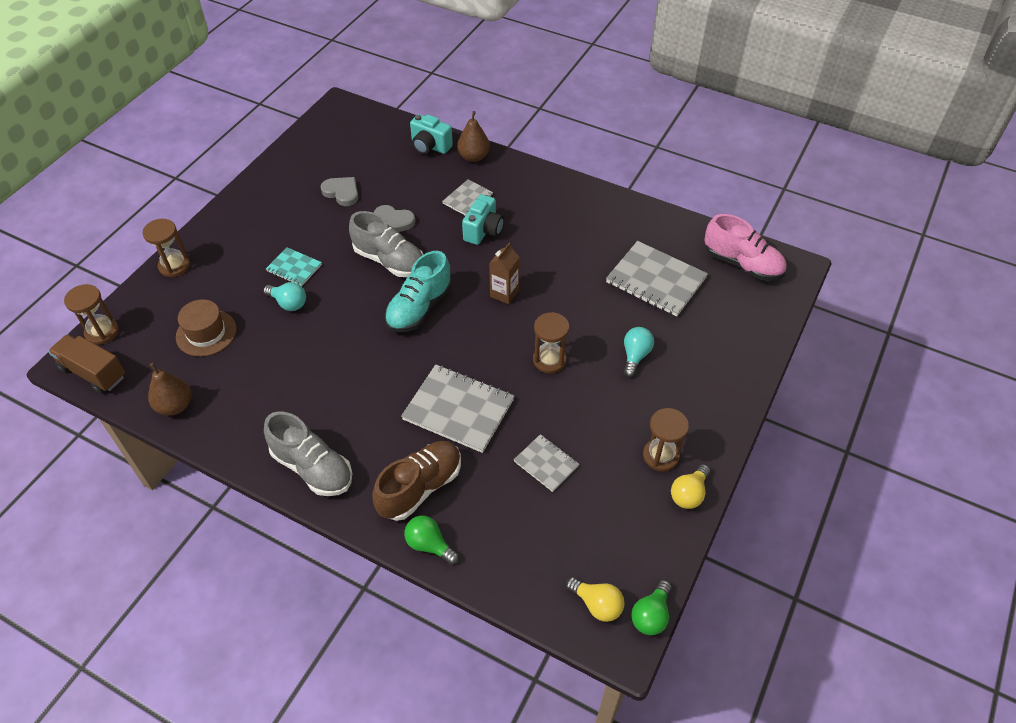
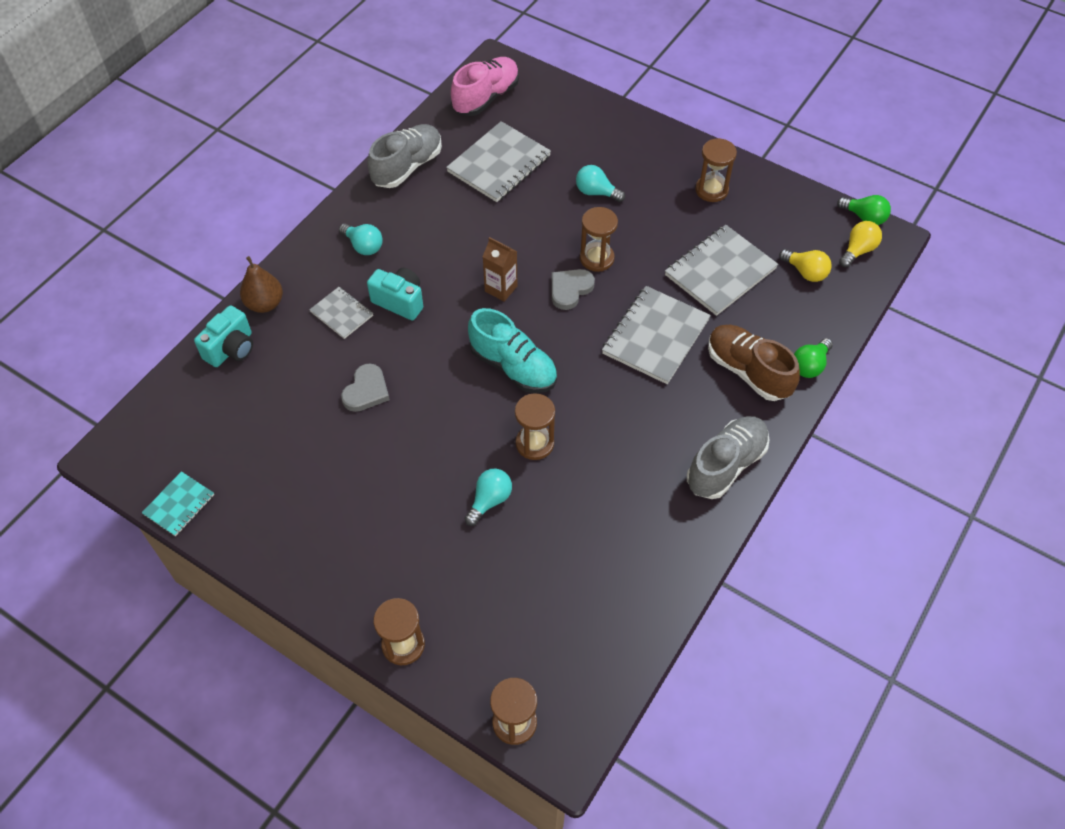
camera: 85 degrees left, 5 degrees up
brown truck [48,334,125,393] -> none
brown pear [148,363,192,415] -> none
brown hat [176,299,237,357] -> none
turquoise notebook [266,247,322,286] -> turquoise notebook moved to [142,471,214,536]
grey heart [321,177,359,206] -> grey heart moved to [552,269,595,310]
grey shoe [349,211,424,277] -> grey shoe moved to [367,124,442,188]
grey notebook [514,434,579,492] -> grey notebook [665,225,778,316], size x1.82
yellow light bulb [671,464,710,509] -> yellow light bulb moved to [779,249,832,282]
none -> turquoise light bulb [339,224,383,255]
none -> brown hourglass [515,393,555,460]

